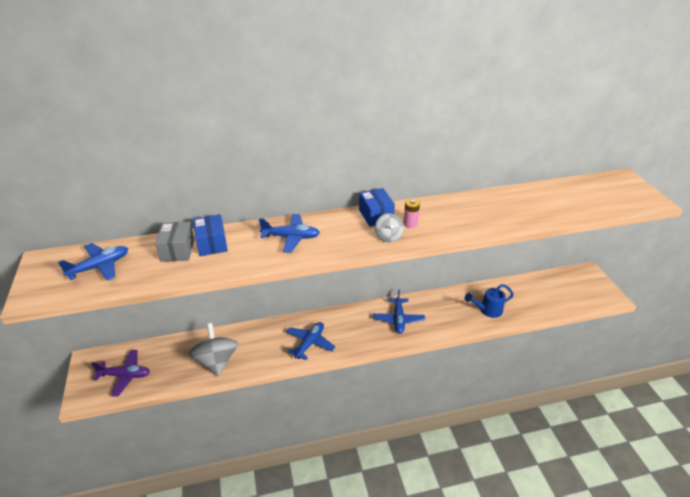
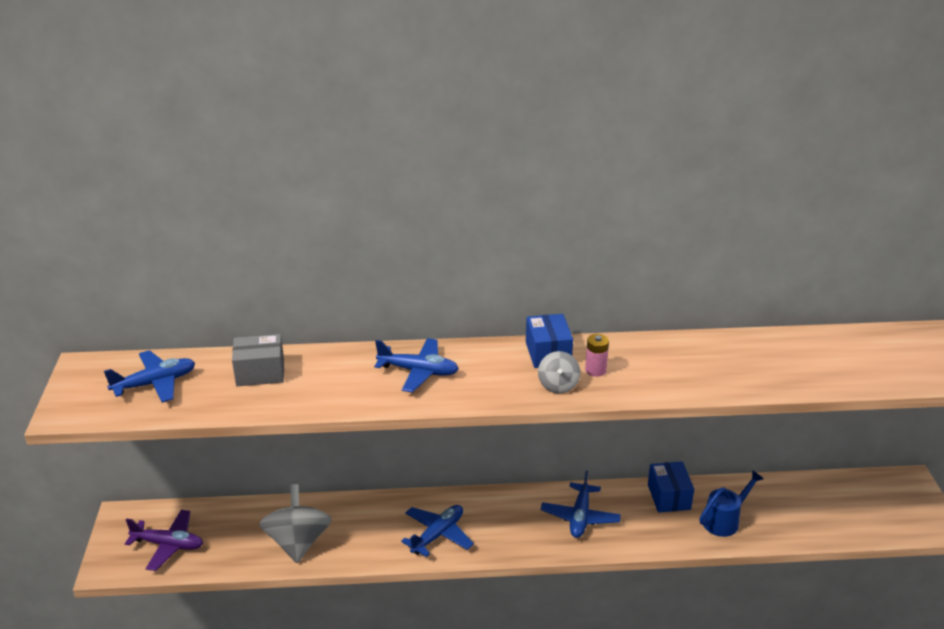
camera: 10 degrees right, 5 degrees down
grey box [155,222,194,262] -> grey box turned 75 degrees clockwise [232,334,284,386]
blue box [193,214,228,256] -> blue box moved to [648,461,694,513]
blue watering can [465,284,514,318] -> blue watering can turned 150 degrees clockwise [700,470,764,537]

